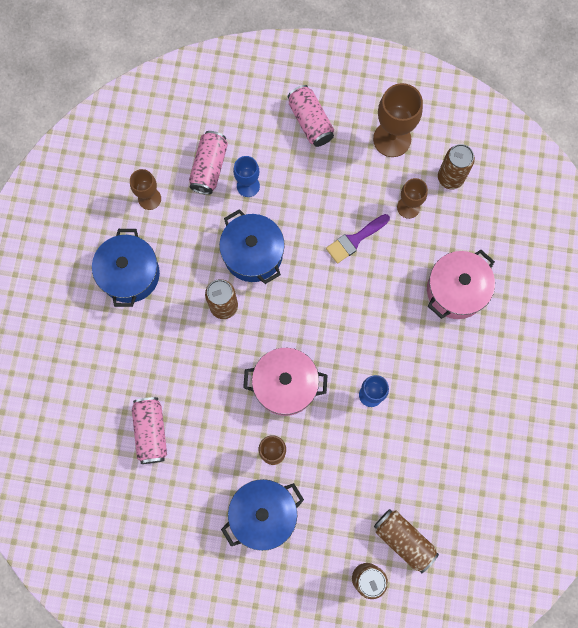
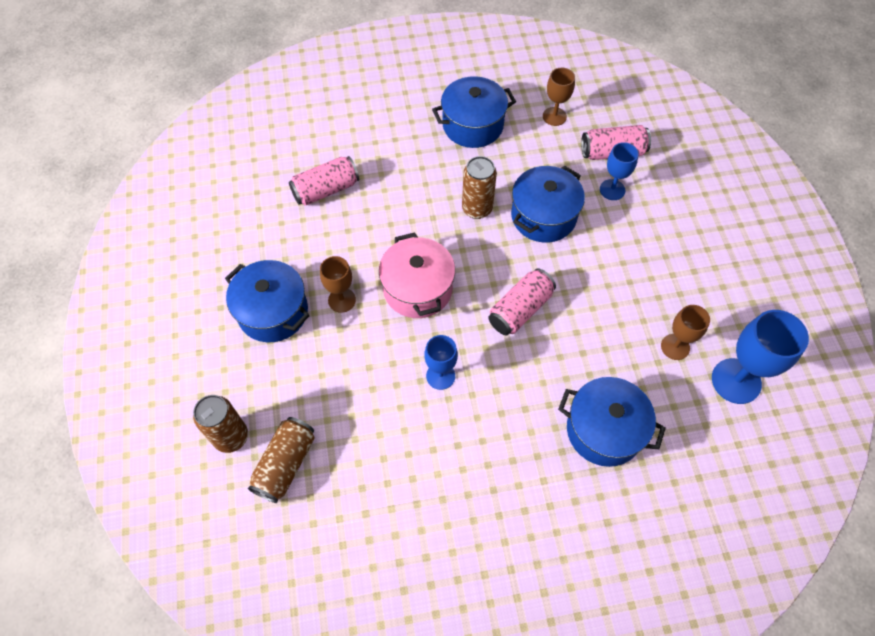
camera: 70 degrees right, 15 degrees down
pink can [288,85,334,147] -> pink can moved to [488,268,556,335]
purple brush [326,214,390,264] -> none
brown goblet [373,83,423,157] -> none
pink pot [427,250,495,319] -> blue pot [558,377,666,467]
brown can [438,144,475,189] -> blue goblet [712,310,809,404]

